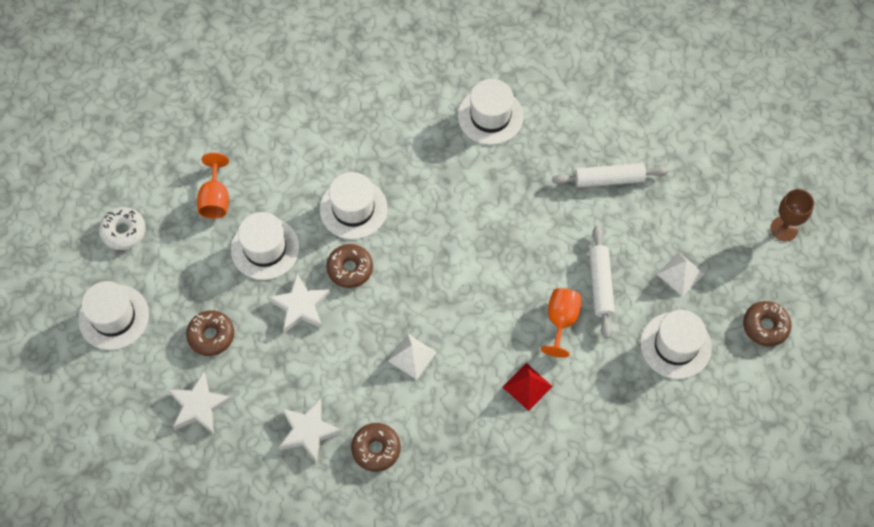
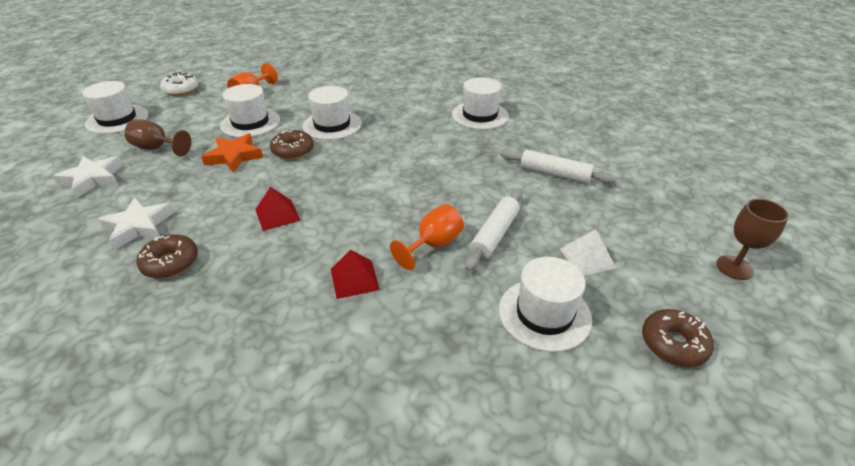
camera: 30 degrees right, 25 degrees down
brown donut [186,310,234,356] -> brown goblet [125,119,191,156]
white star [268,274,331,333] -> orange star [201,133,263,173]
white pyramid [388,334,437,380] -> red pyramid [255,186,301,231]

